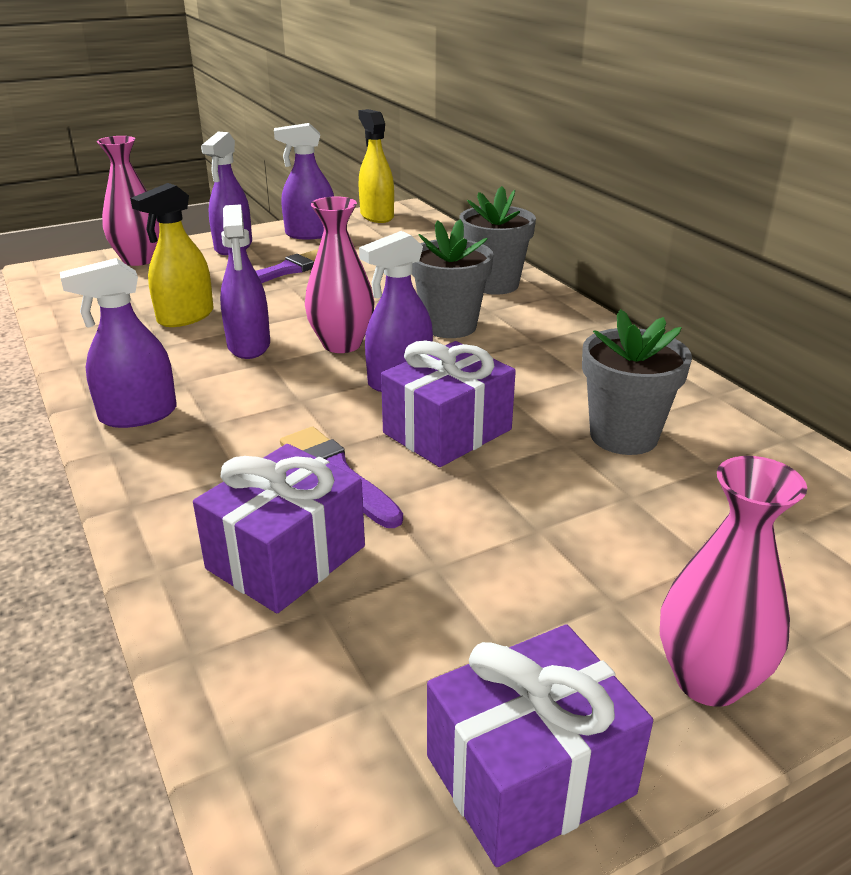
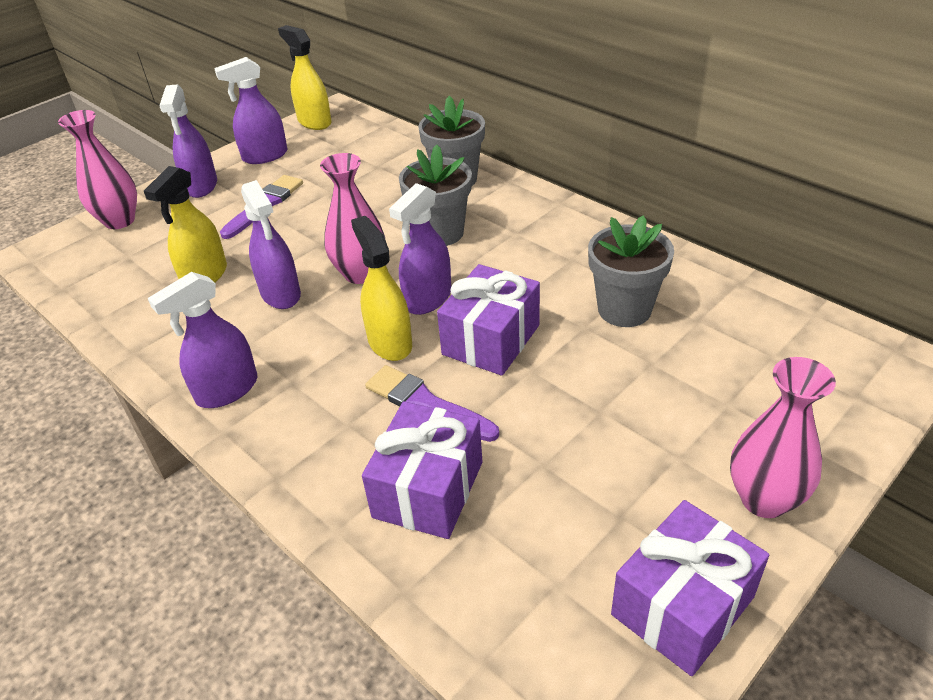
camera: 15 degrees left, 10 degrees up
none -> yellow spray bottle [351,216,412,361]

